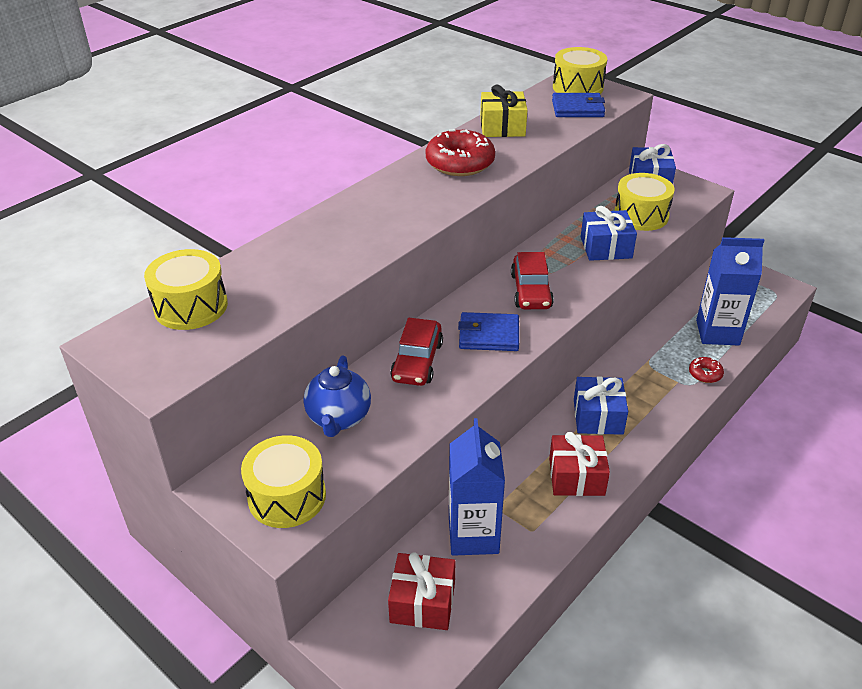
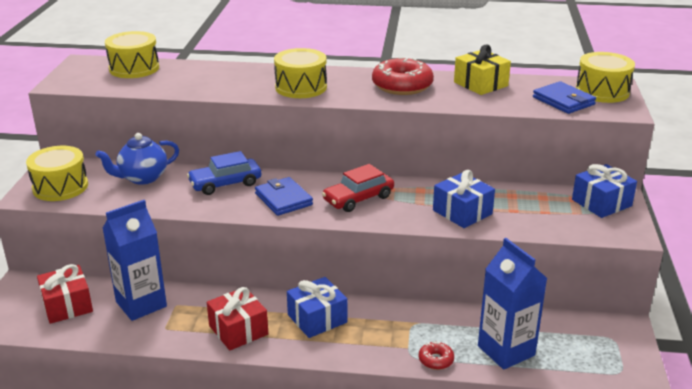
camera: 55 degrees right, 10 degrees down
red car [390,318,443,386] -> blue car [187,151,261,195]
yellow drum [614,173,675,231] -> yellow drum moved to [274,48,327,98]

